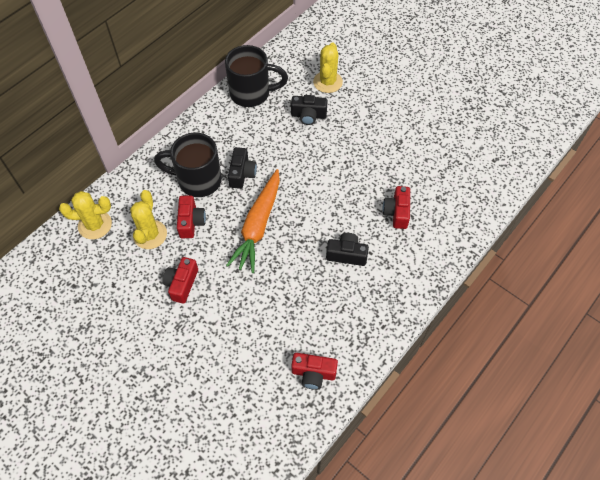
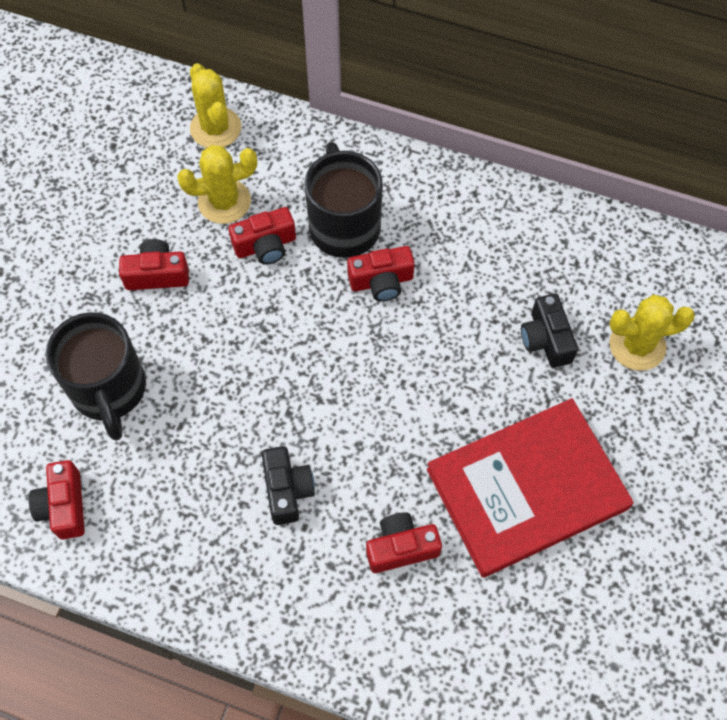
camera: 70 degrees right, 5 degrees up
black mug [225,45,288,107] -> black mug moved to [46,312,146,441]
orange carrot [226,169,280,273] -> none
black camera [228,147,257,189] -> red camera [347,246,415,301]
none -> red book [427,398,634,578]

